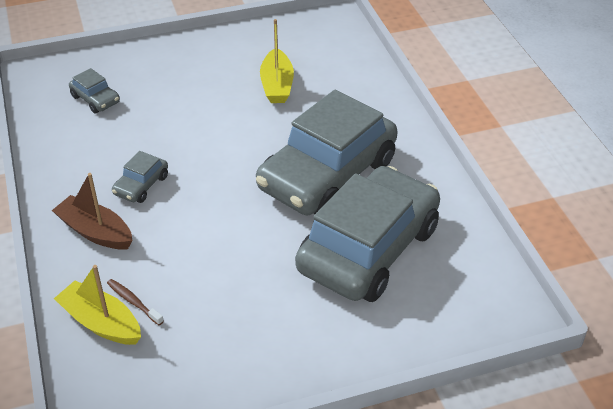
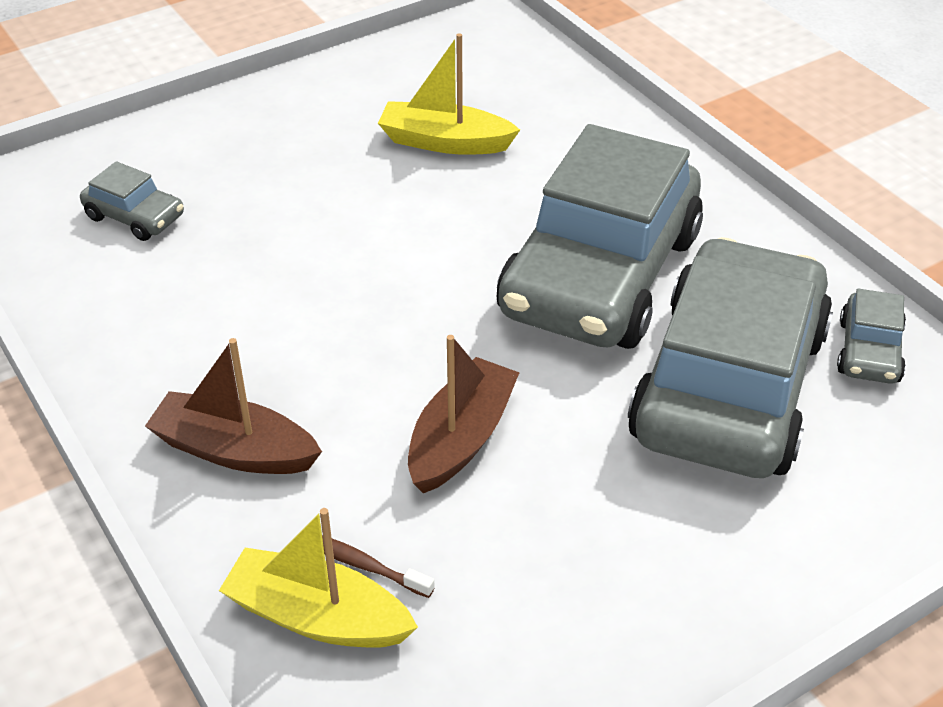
camera: 15 degrees left, 0 degrees up
grey car [112,151,168,203] -> grey car moved to [837,289,906,384]
yellow boat [260,19,294,103] -> yellow boat turned 120 degrees clockwise [378,33,520,155]
none -> brown boat [408,335,519,493]

